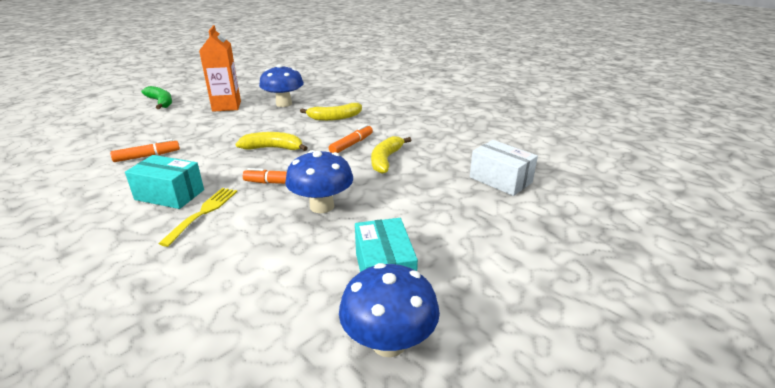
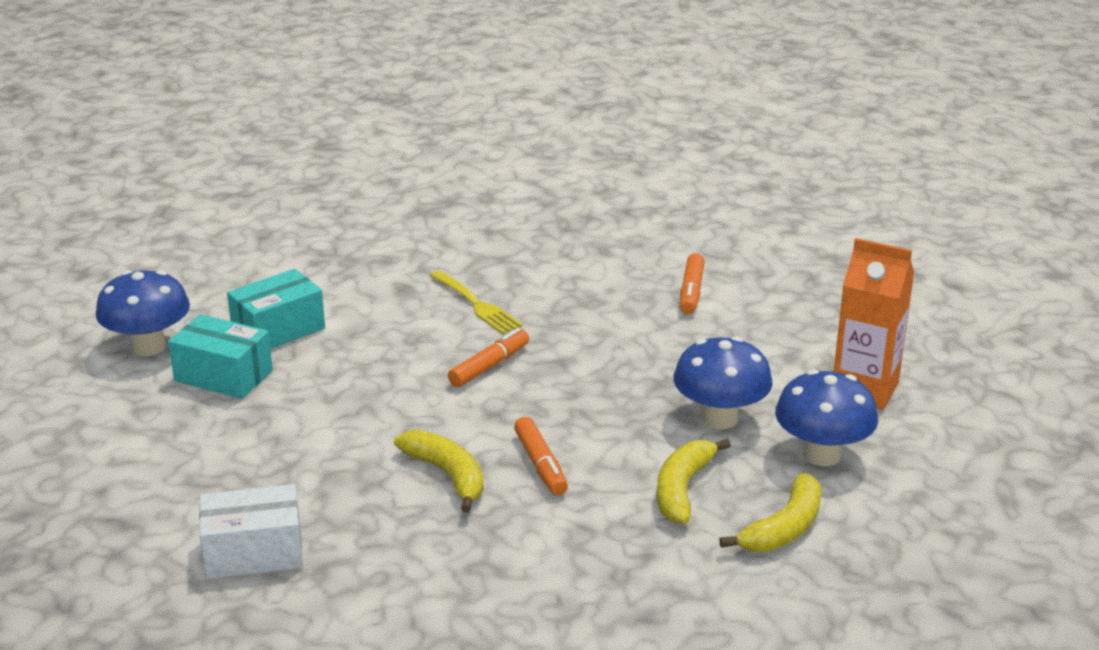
camera: 125 degrees right, 0 degrees up
turquoise box [125,155,204,209] -> turquoise box moved to [227,269,325,349]
green banana [141,86,172,109] -> none
yellow banana [236,132,308,151] -> yellow banana moved to [719,473,821,552]
blue mushroom [285,150,353,213] -> blue mushroom moved to [673,337,772,429]

